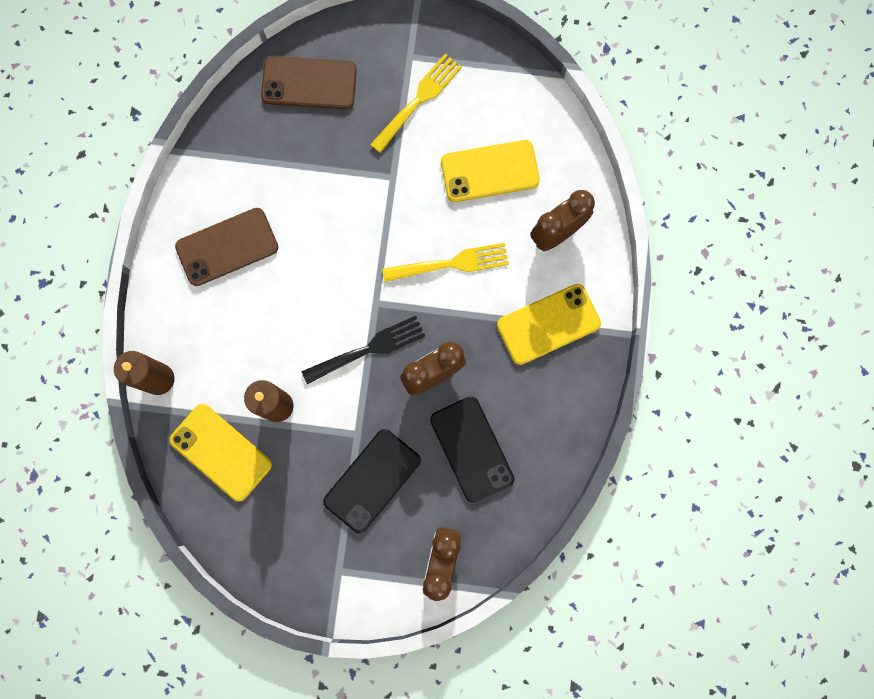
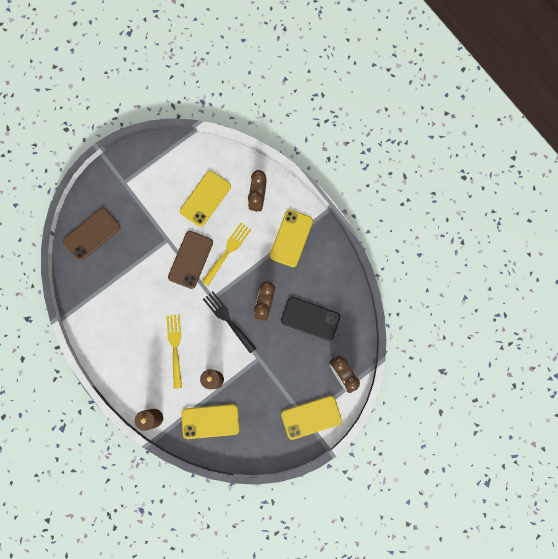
camera: 45 degrees left, 0 degrees up
brown phone [175,208,278,286] -> brown phone moved to [168,231,213,289]
black fork [302,316,425,384] -> black fork turned 60 degrees counterclockwise [203,291,257,354]
black phone [323,429,421,533] -> none
yellow fork [370,54,462,153] -> yellow fork moved to [166,315,182,389]
none -> yellow phone [281,396,342,440]

